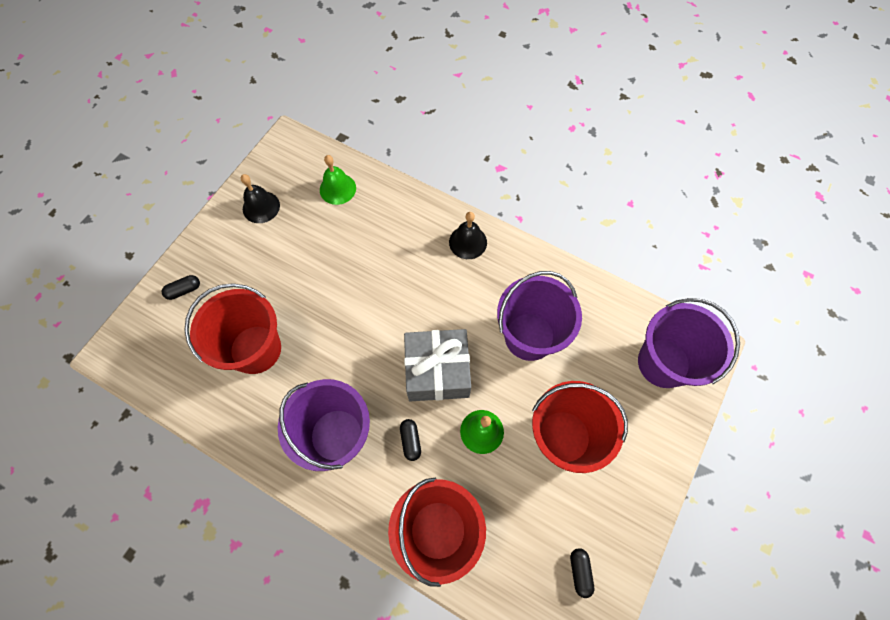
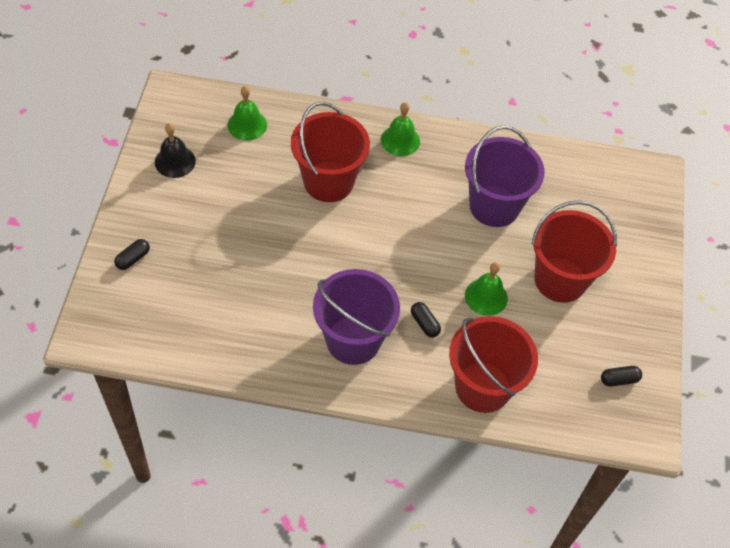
camera: 25 degrees left, 10 degrees down
red bucket [184,283,281,374] -> red bucket moved to [291,102,370,202]
grey gift [404,329,471,401] -> none
black bell [449,212,487,259] -> green bell [381,102,420,156]
black capsule [570,548,594,598] -> black capsule turned 75 degrees counterclockwise [601,366,642,386]
purple bucket [638,298,740,388] -> none

